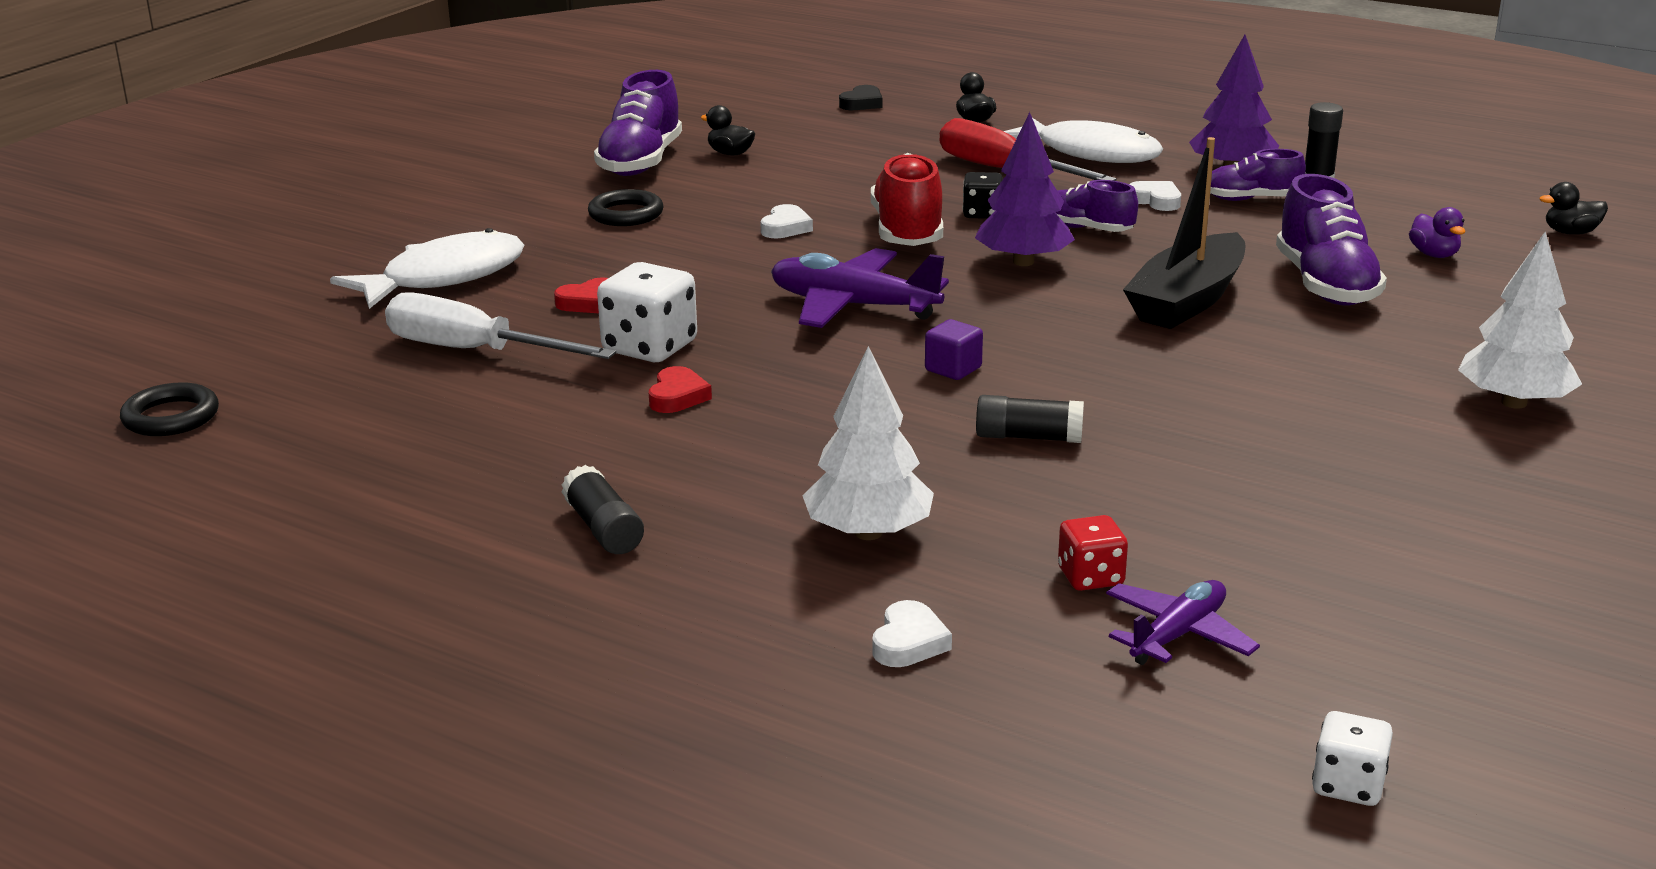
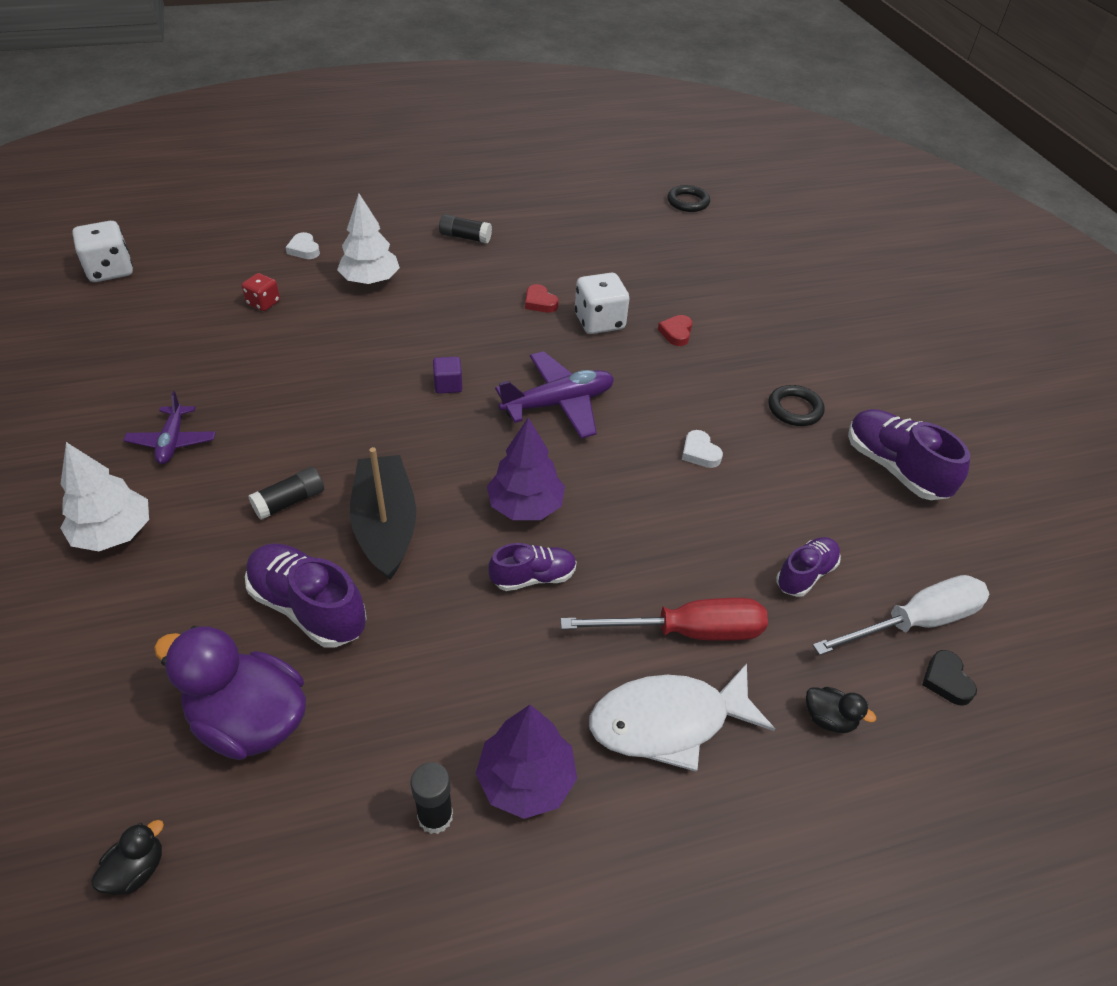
camera: 130 degrees right, 20 degrees up
white fish [330,228,524,309] -> none
white screwdriver [385,292,616,359] -> white screwdriver moved to [812,575,989,655]
black duck [700,105,755,156] -> none
red shoe [871,153,943,246] -> none
black dice [962,172,1003,219] -> none
black glue stick [976,395,1084,443] -> black glue stick moved to [248,467,324,520]
purple plane [1106,580,1260,665] -> purple plane moved to [123,391,216,464]
white heart [1130,181,1181,211] -> none
purple shoe [1210,149,1306,201] -> purple shoe moved to [776,537,841,597]
white dice [1312,711,1393,806] -> white dice [72,221,133,282], size x1.70
purple duck [1409,207,1465,258] -> purple duck [154,626,306,760], size x2.28

